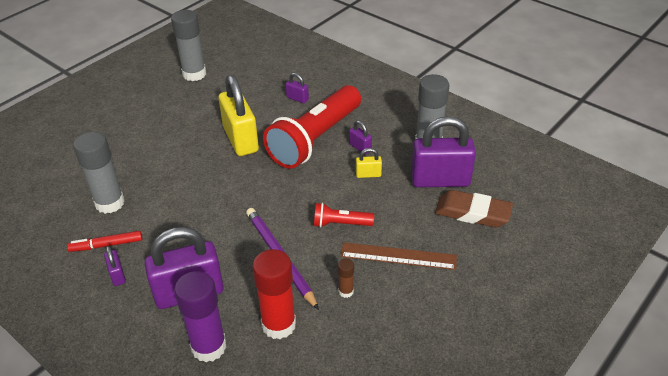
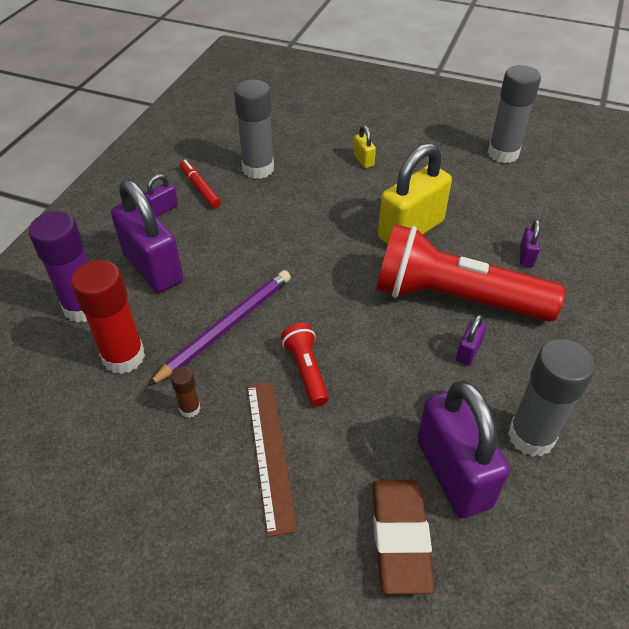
camera: 70 degrees right, 5 degrees up
yellow padlock [356,148,382,178] -> yellow padlock moved to [353,125,376,168]

